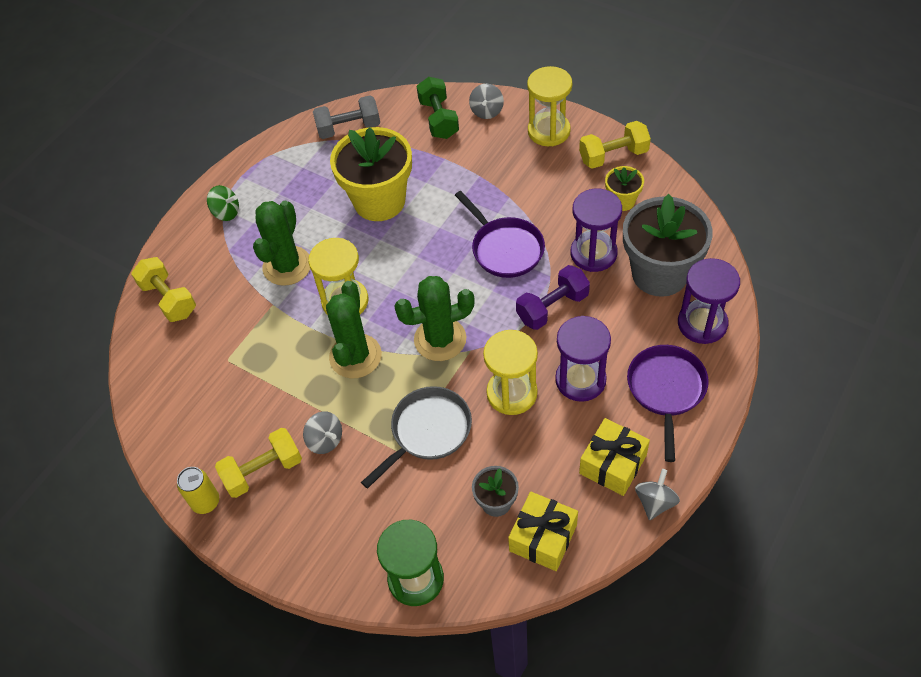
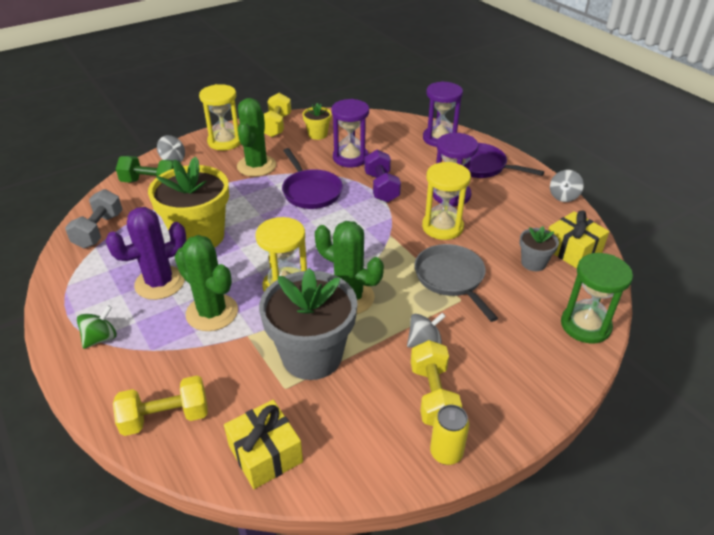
camera: 70 degrees left, 15 degrees down
green cactus [394,276,475,361] -> green cactus moved to [237,98,276,177]
purple pan [455,191,545,278] -> purple pan turned 75 degrees clockwise [282,148,343,209]
yellow gift [579,418,650,496] -> yellow gift moved to [224,400,303,489]
grey flower pot [623,194,713,297] -> grey flower pot moved to [259,268,357,380]
grey spinning top [635,469,680,520] -> grey spinning top turned 105 degrees counterclockwise [550,170,584,202]
none -> purple cactus [105,207,187,300]

